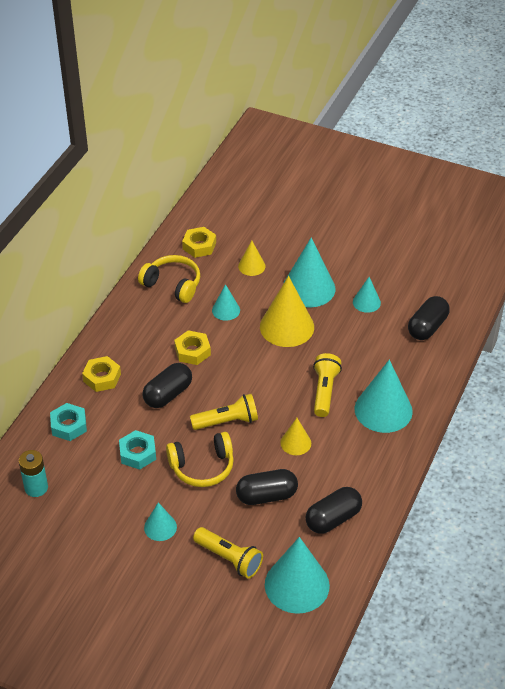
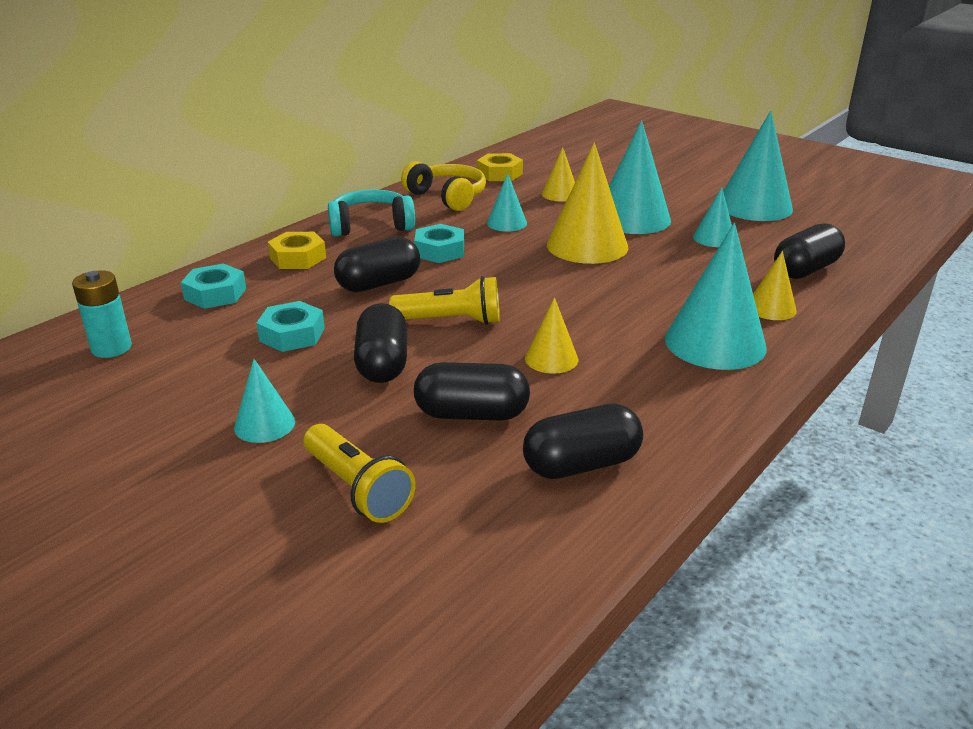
camera: 15 degrees right, 15 degrees down
yellow headphones [166,432,234,487] -> black capsule [354,303,407,383]
yellow nut [174,330,211,365] -> turquoise nut [414,224,464,263]
turquoise cone [265,537,330,614] -> turquoise cone moved to [723,111,793,221]
yellow flashlight [313,353,342,417] -> none
none -> turquoise headphones [328,189,415,237]
none -> yellow cone [753,251,796,320]

